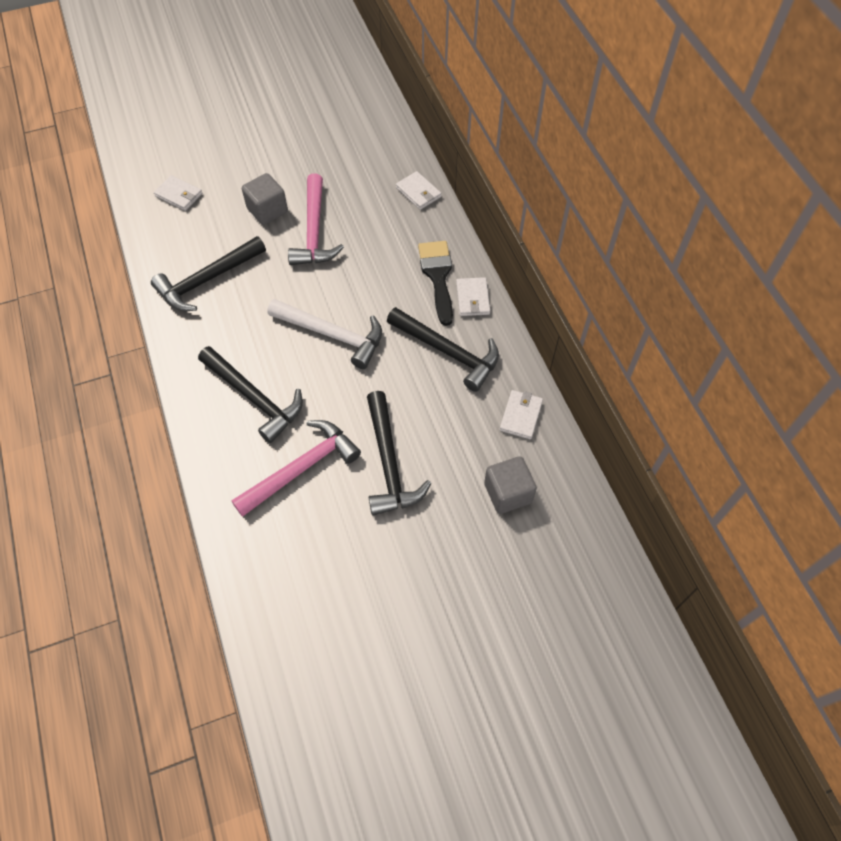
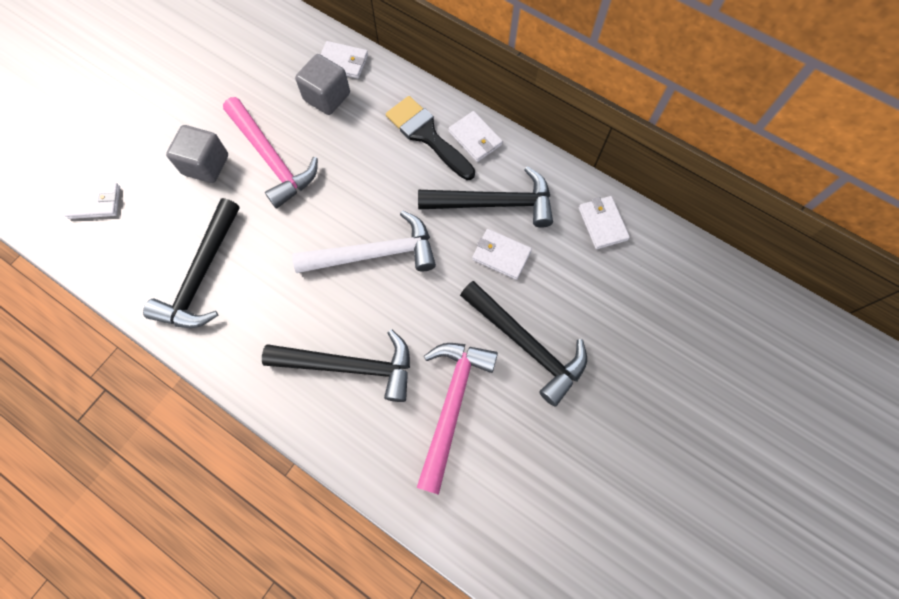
camera: 35 degrees left, 10 degrees up
grey cube [484,456,537,514] -> grey cube moved to [295,54,350,115]
none -> white wallet [472,229,532,280]

